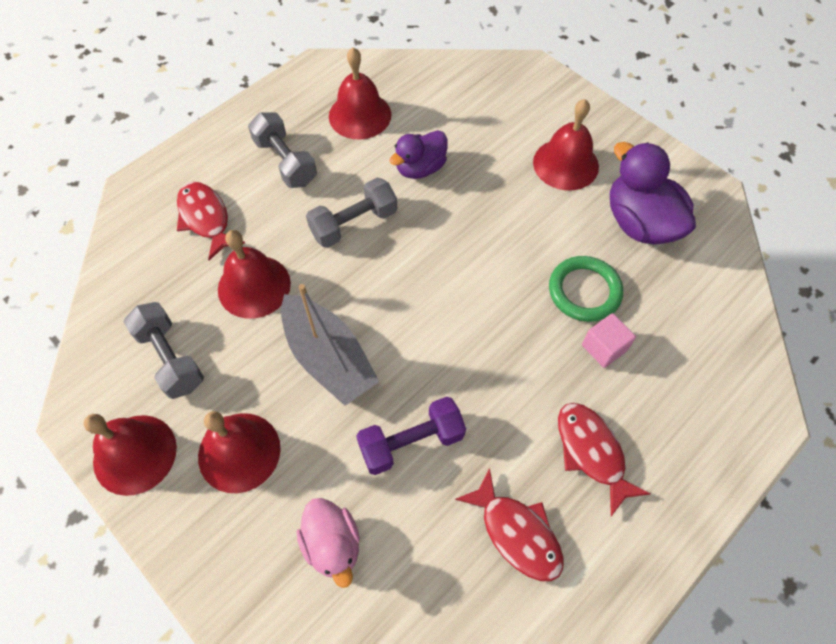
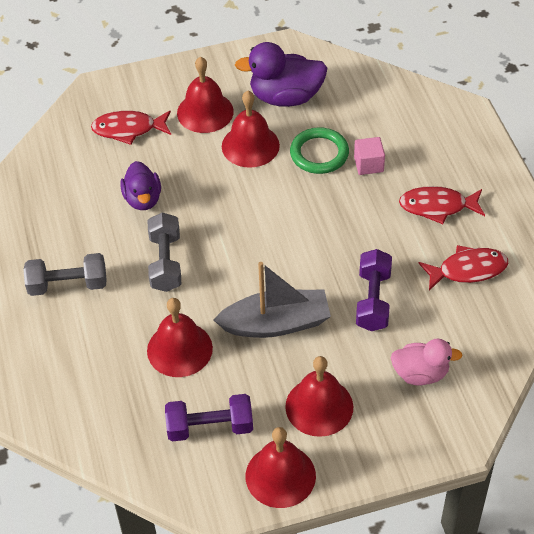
camera: 60 degrees left, 10 degrees down
grey dumbbell [124,302,204,399] -> purple dumbbell [165,394,253,442]
red fish [177,182,245,260] -> red fish moved to [91,110,171,145]
red bell [329,47,391,139] -> red bell moved to [222,91,280,168]

